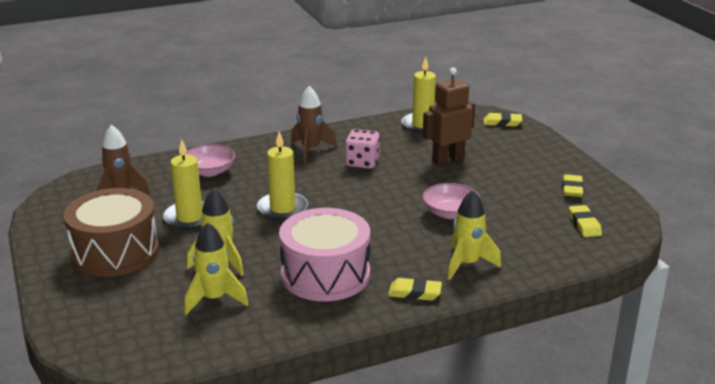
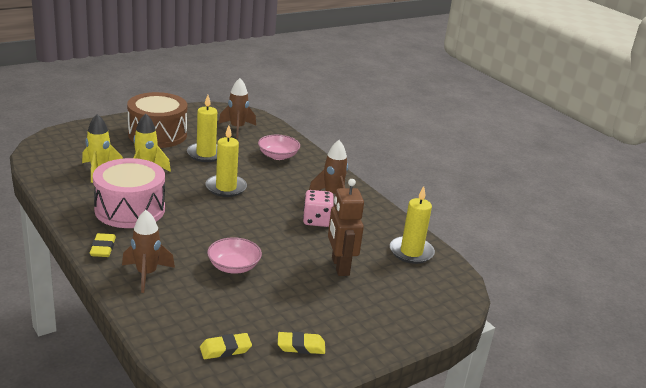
camera: 75 degrees right, 0 degrees up
brown robot [423,68,475,166] -> brown robot turned 150 degrees counterclockwise [328,179,364,276]
yellow rocket [448,190,501,280] -> brown rocket [122,210,175,293]
yellow eraser [484,113,522,126] -> none

